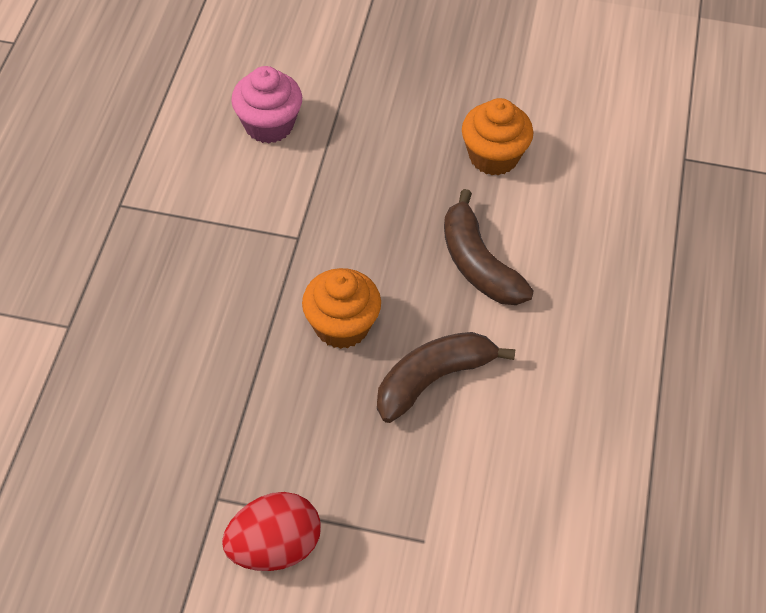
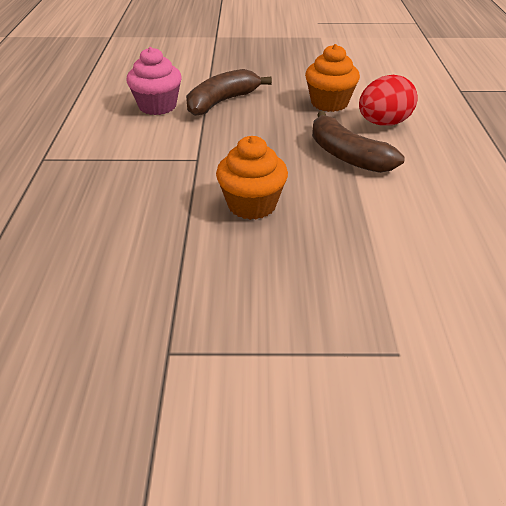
camera: 10 degrees left, 15 degrees down
red egg [222,492,321,571] -> red egg moved to [359,75,418,126]
brown banana [377,332,515,423] -> brown banana moved to [186,69,272,116]

